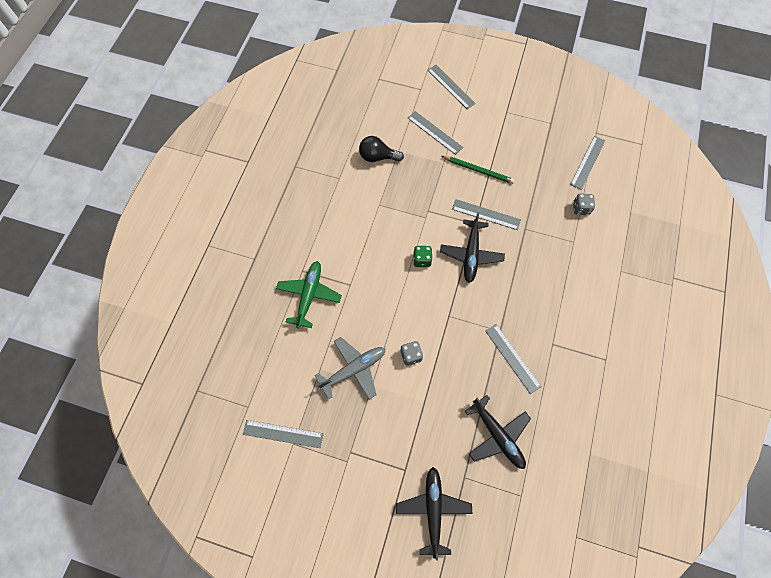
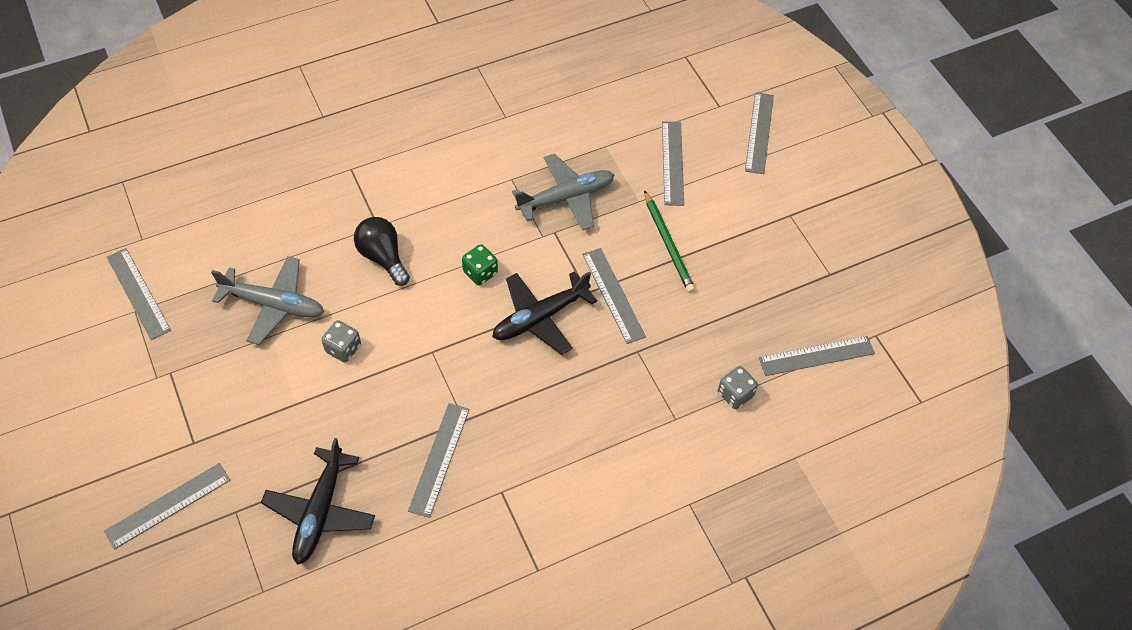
camera: 45 degrees right, 10 degrees down
green plane [276,261,342,328] -> none
black light bulb [359,136,404,162] -> black light bulb moved to [354,217,410,286]
black plane [396,467,472,560] -> grey ruler [104,463,230,550]
none -> grey plane [512,153,614,230]

